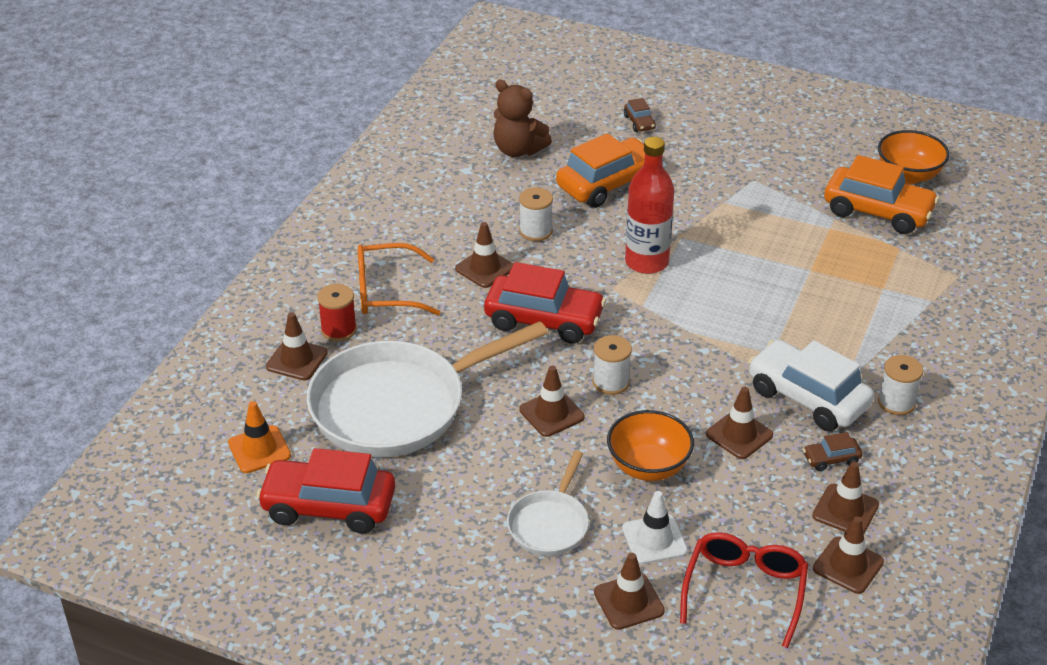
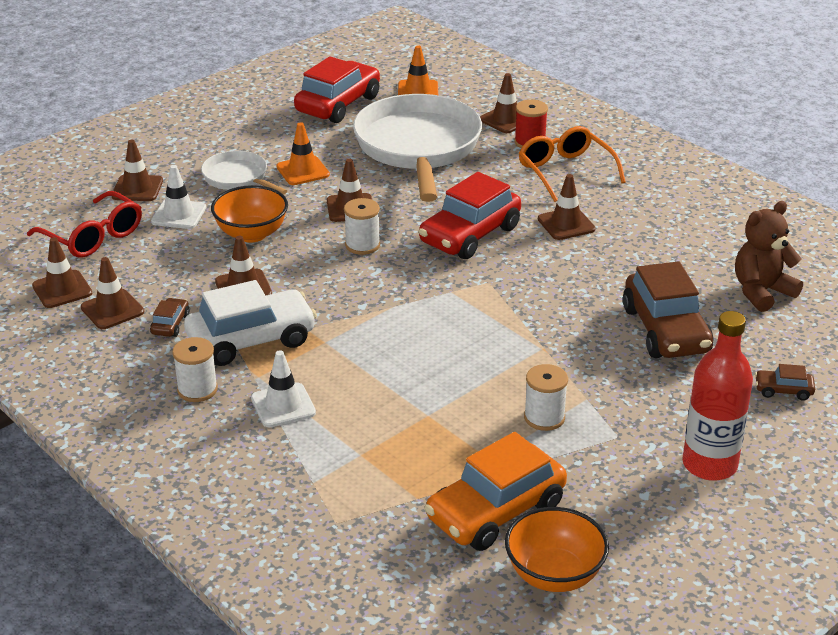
camera: 115 degrees right, 5 degrees down
orange glasses [357,243,441,315] -> orange glasses turned 45 degrees counterclockwise [519,126,626,202]
white spool [519,187,553,241] -> white spool moved to [524,364,568,431]
orange car [556,133,645,208] -> brown car [623,261,713,358]
red bottle [625,137,674,274] -> red bottle moved to [682,311,753,481]
none -> white traffic cone [251,350,316,427]
none -> orange traffic cone [276,122,330,185]

